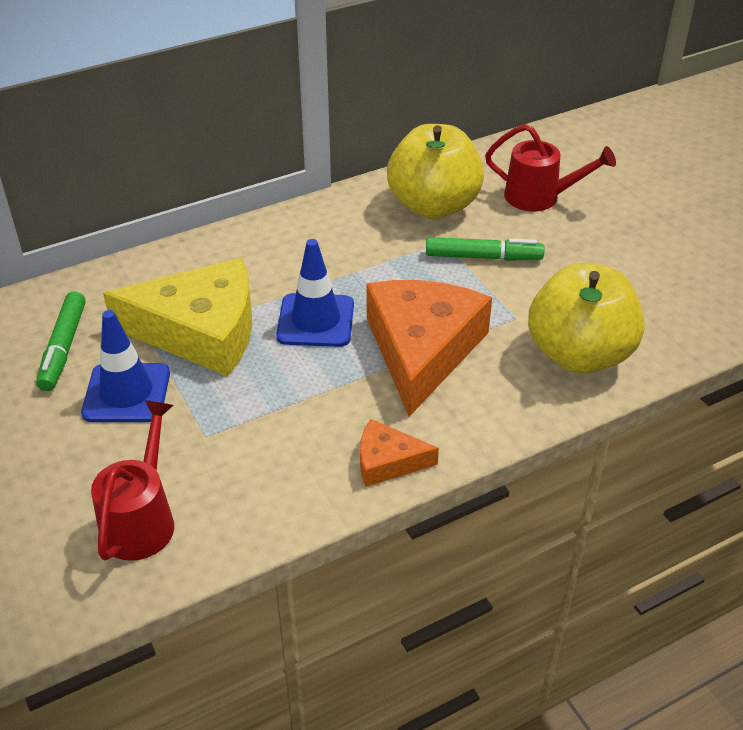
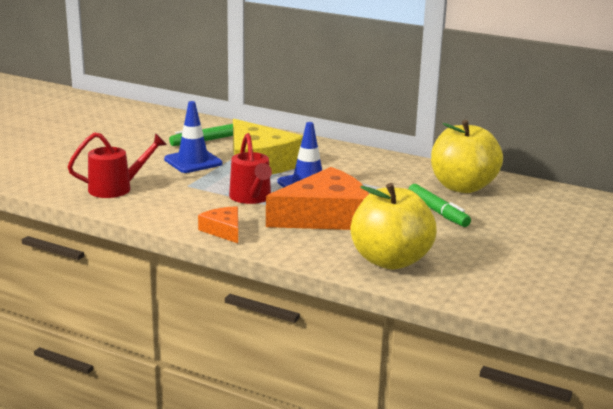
camera: 55 degrees right, 20 degrees down
red watering can [485,124,616,211] -> red watering can moved to [229,133,272,204]

